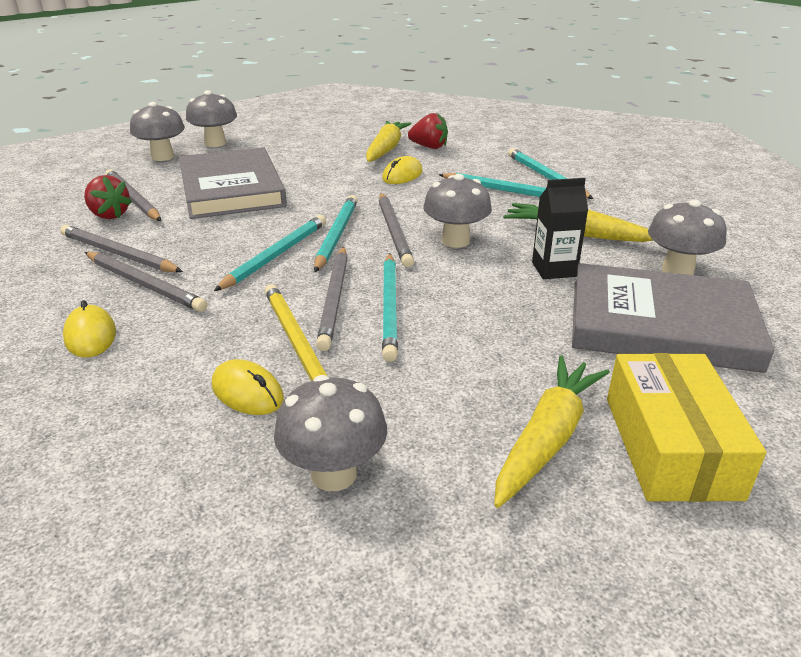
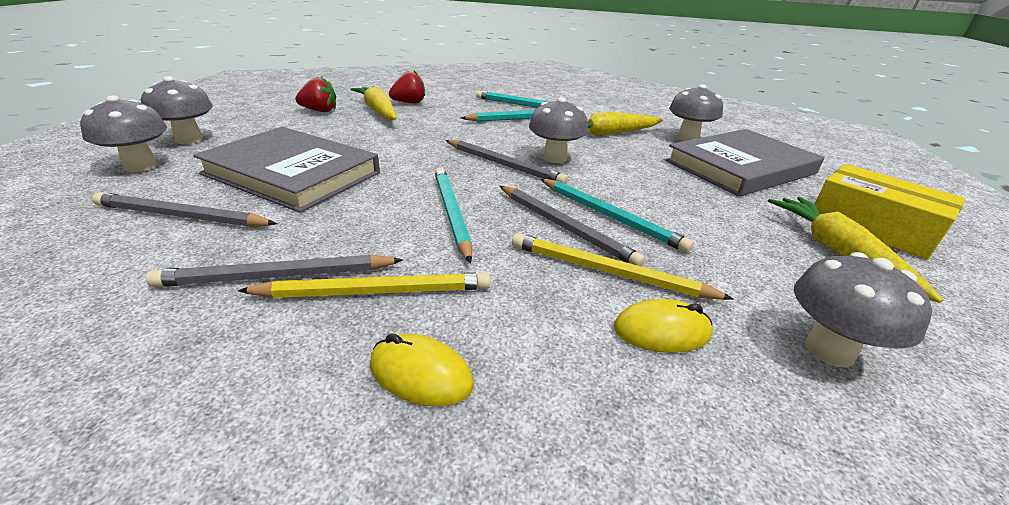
camera: 45 degrees left, 0 degrees up
red strawberry [84,175,132,219] -> red strawberry moved to [295,77,336,112]
grey pencil [85,252,208,312] -> yellow pencil [238,273,490,298]
turquoise pencil [314,195,358,272] -> none
yellow mouse [382,156,423,184] -> none
black carton [532,178,588,279] -> none

